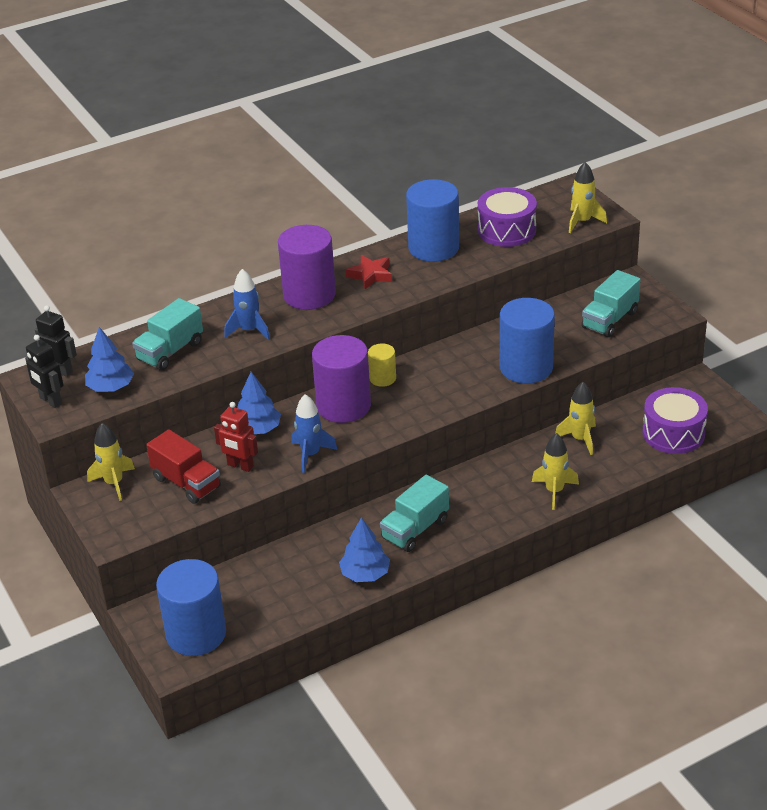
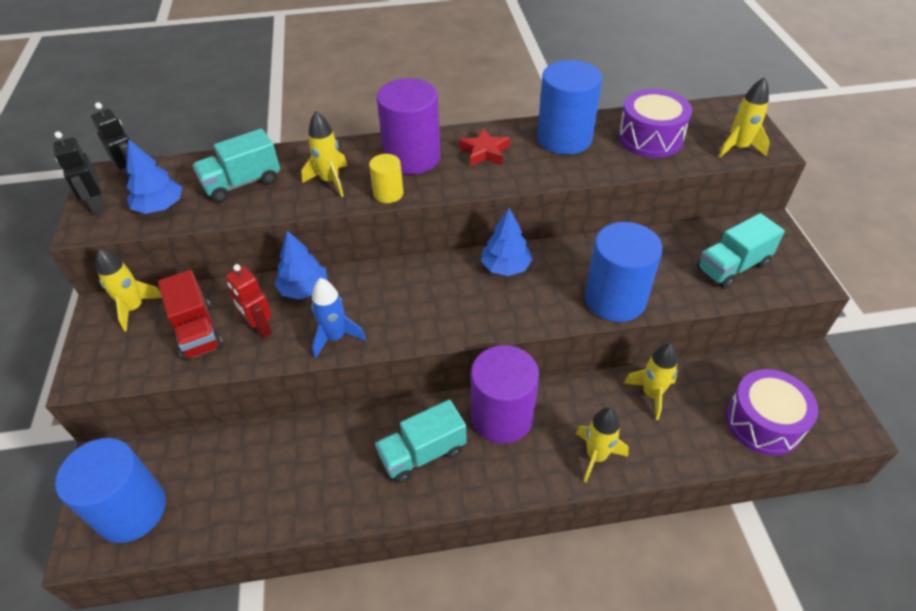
camera: 20 degrees right, 10 degrees up
blue rocket [224,269,270,340] -> yellow rocket [301,111,347,197]
purple cylinder [312,335,371,423] -> purple cylinder moved to [471,345,539,444]
blue tree [339,517,390,582] -> blue tree moved to [481,208,533,276]
yellow cylinder [368,344,396,387] -> yellow cylinder moved to [369,154,403,203]

